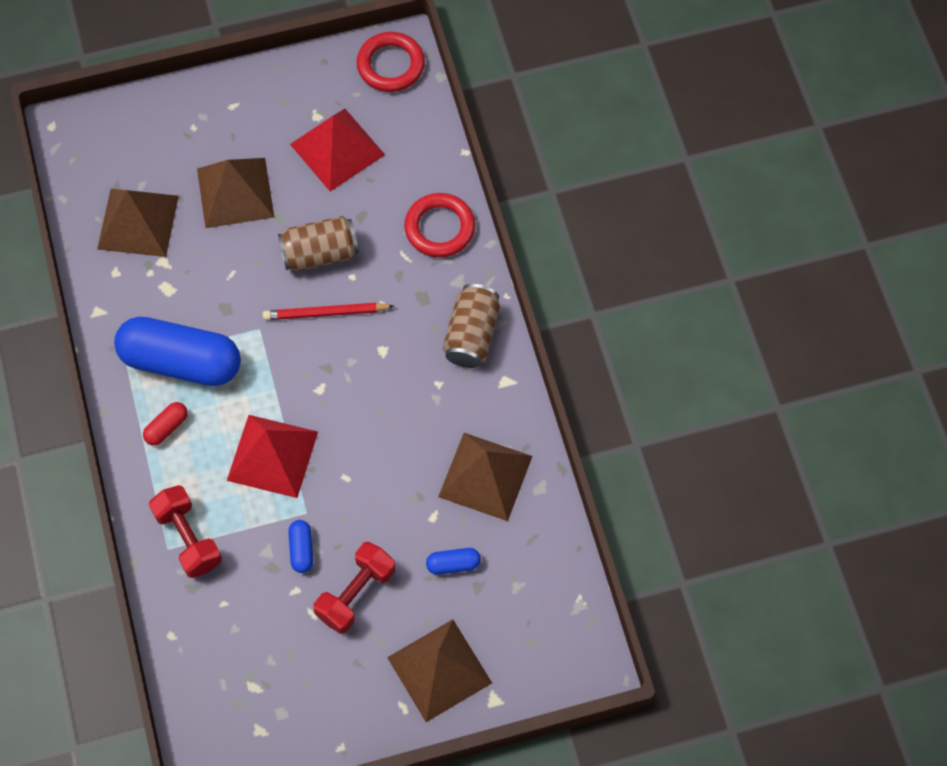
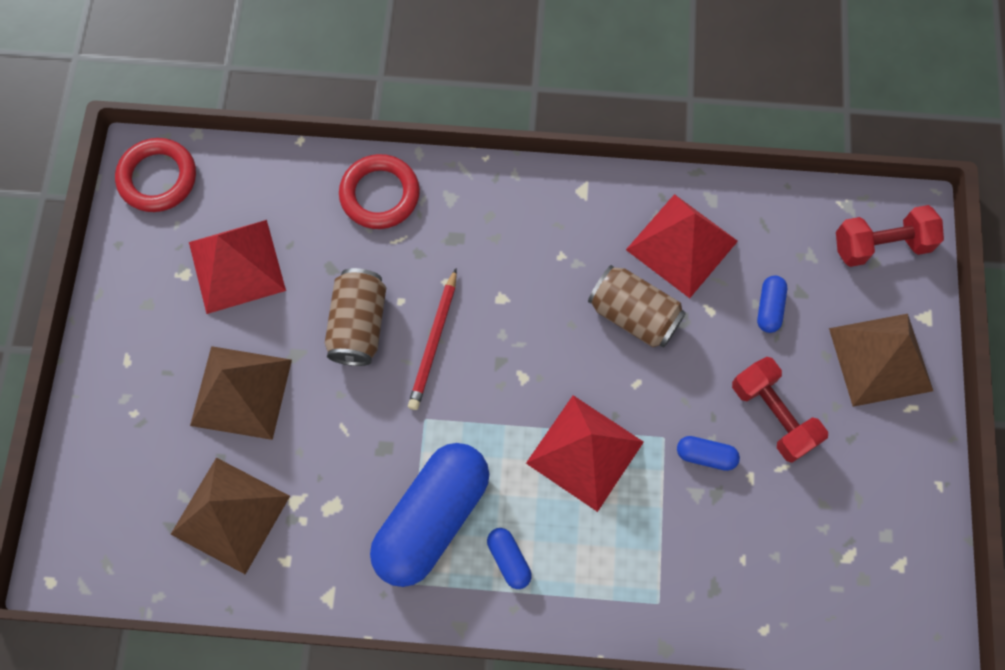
camera: 70 degrees left, 5 degrees up
red capsule [143,402,188,445] -> blue capsule [487,528,532,589]
red dumbbell [149,485,222,578] -> red dumbbell moved to [836,205,944,267]
brown pyramid [438,433,532,521] -> red pyramid [626,194,738,298]
brown can [443,284,500,368] -> brown can moved to [588,265,686,347]

